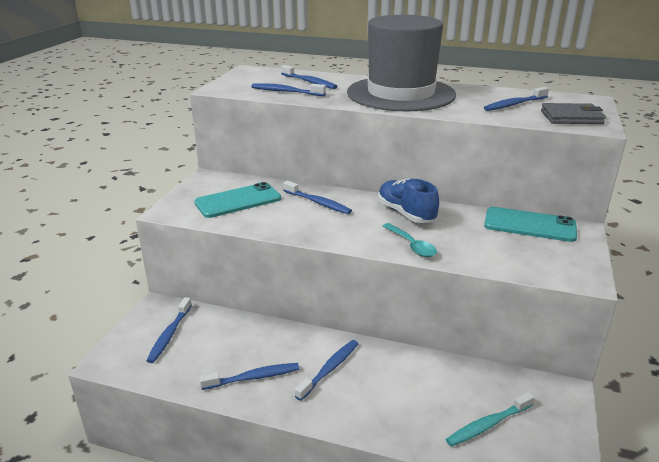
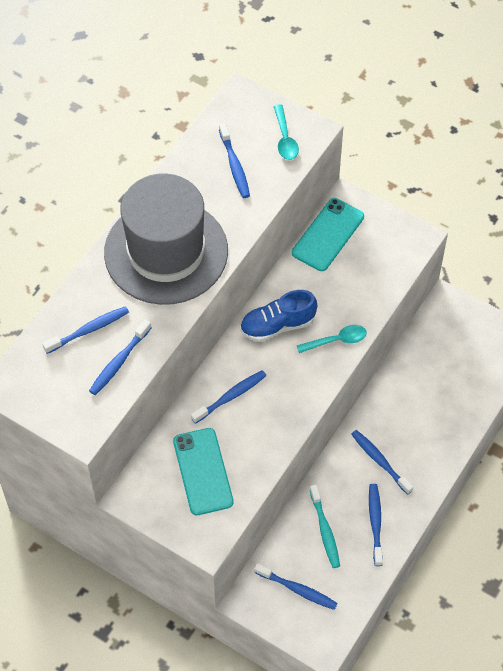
camera: 75 degrees left, 30 degrees up
turquoise toothbrush [446,392,535,447] -> turquoise toothbrush moved to [310,485,340,568]
grey wallet [541,103,606,124] -> turquoise spoon [274,104,299,160]

